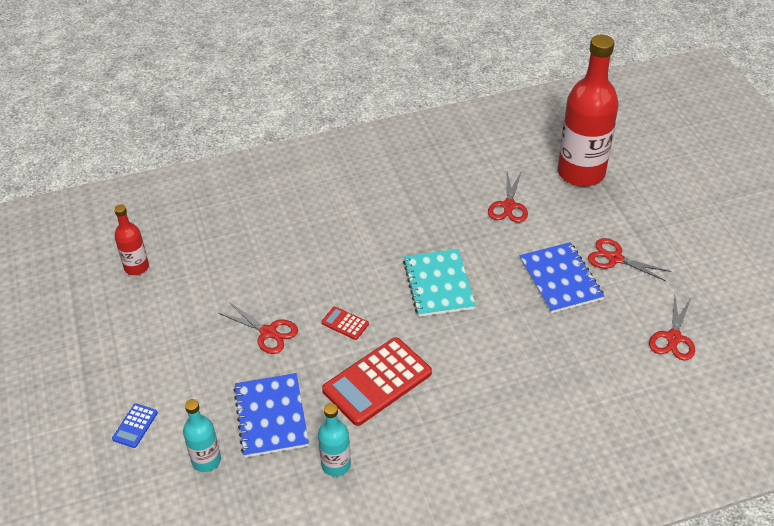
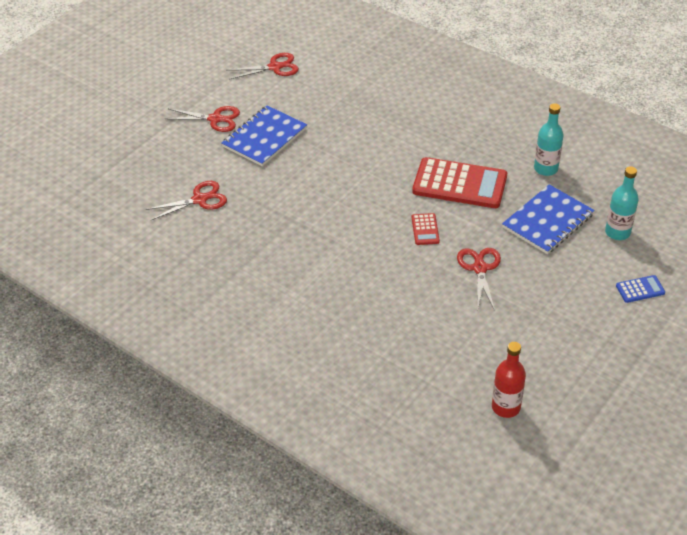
camera: 125 degrees left, 0 degrees up
turquoise notebook [403,249,476,317] -> none
red bottle [558,35,619,187] -> none
red scissors [588,238,671,281] -> red scissors turned 75 degrees counterclockwise [165,106,240,132]

